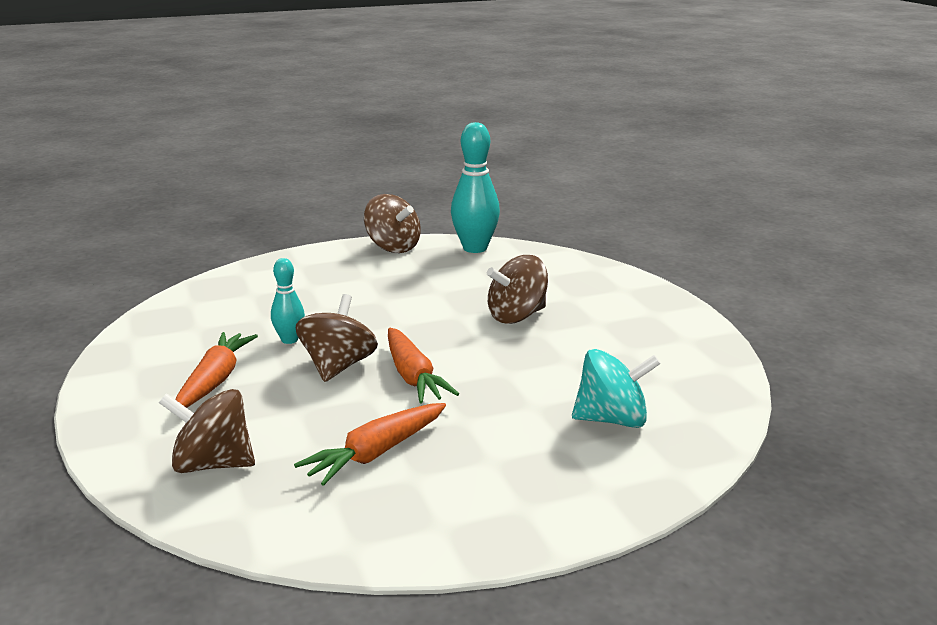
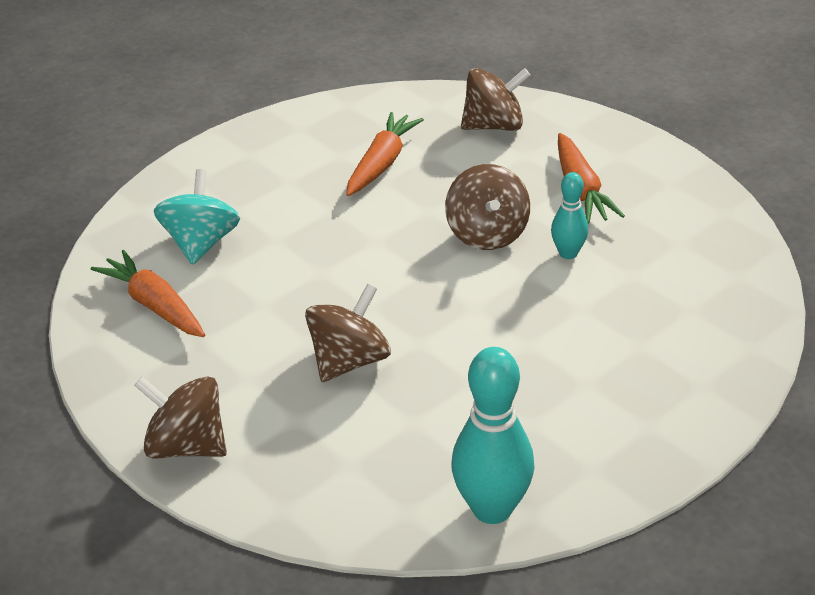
camera: 160 degrees right, 15 degrees up
brown spinning top [364,194,421,253] -> brown spinning top moved to [134,377,227,459]
orange carrot [388,328,459,403] -> orange carrot moved to [91,250,205,337]
turquoise spinning top [572,349,661,428] -> turquoise spinning top turned 120 degrees clockwise [154,169,240,265]

